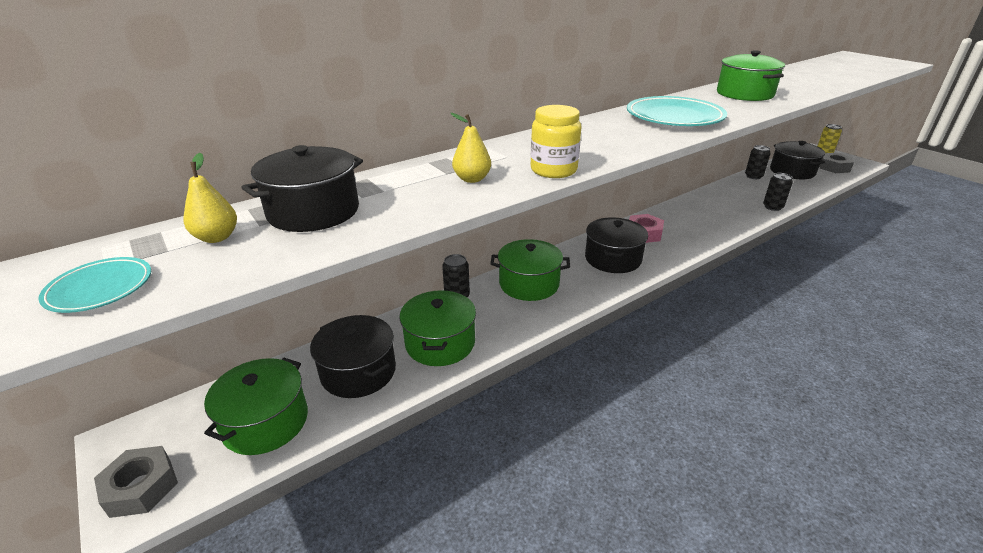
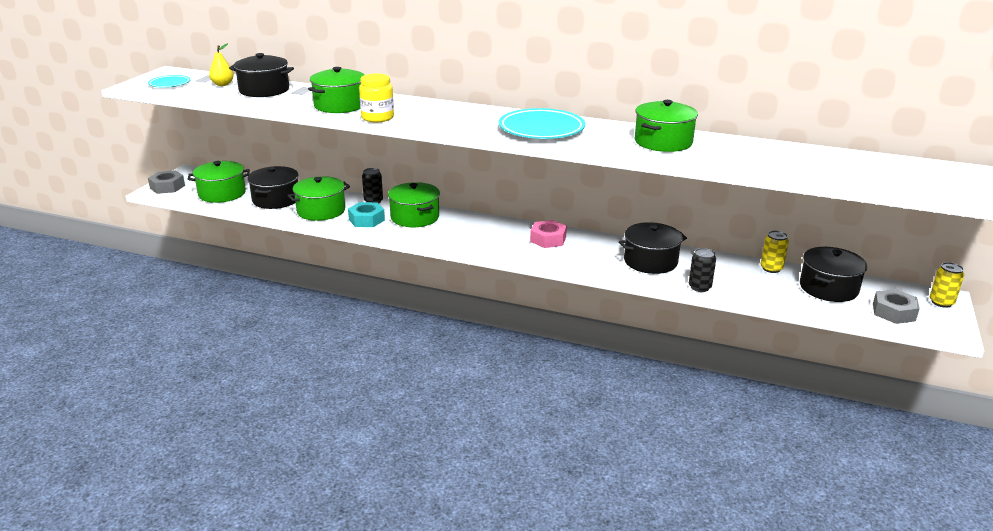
camera: 55 degrees right, 5 degrees down
yellow pear [450,113,491,183] -> green pot [308,67,365,113]
black pot [585,217,648,273] -> black pot moved to [619,222,687,274]
black can [745,145,771,179] -> yellow can [761,230,789,273]
none -> turquoise nut [348,202,385,227]

